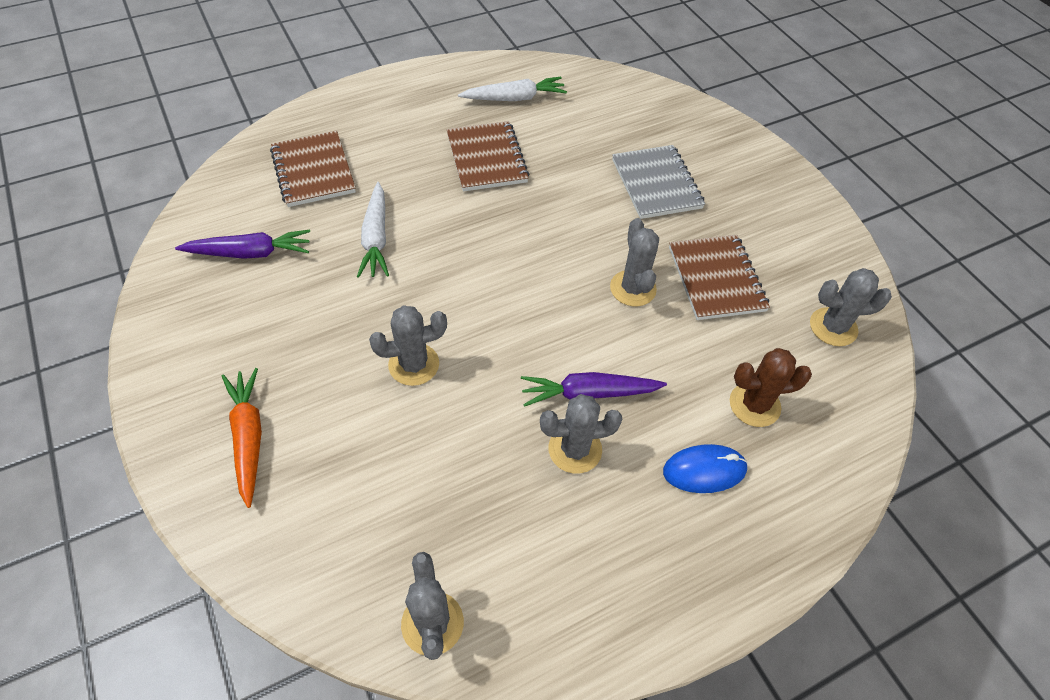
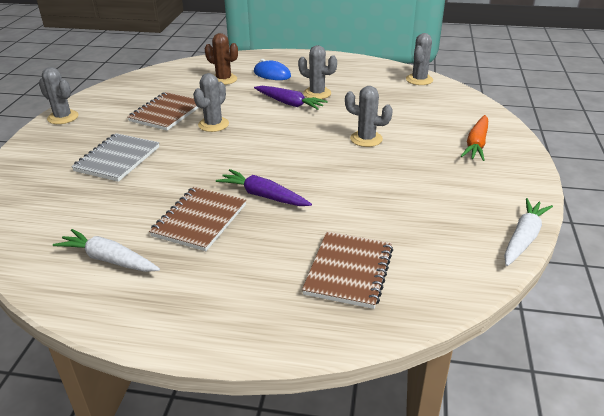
camera: 140 degrees left, 20 degrees down
purple carrot [175,230,310,259] -> purple carrot moved to [216,169,312,206]
white carrot [357,182,389,278] -> white carrot moved to [504,198,553,266]
grey cactus [810,268,892,346] -> grey cactus moved to [39,67,79,124]

